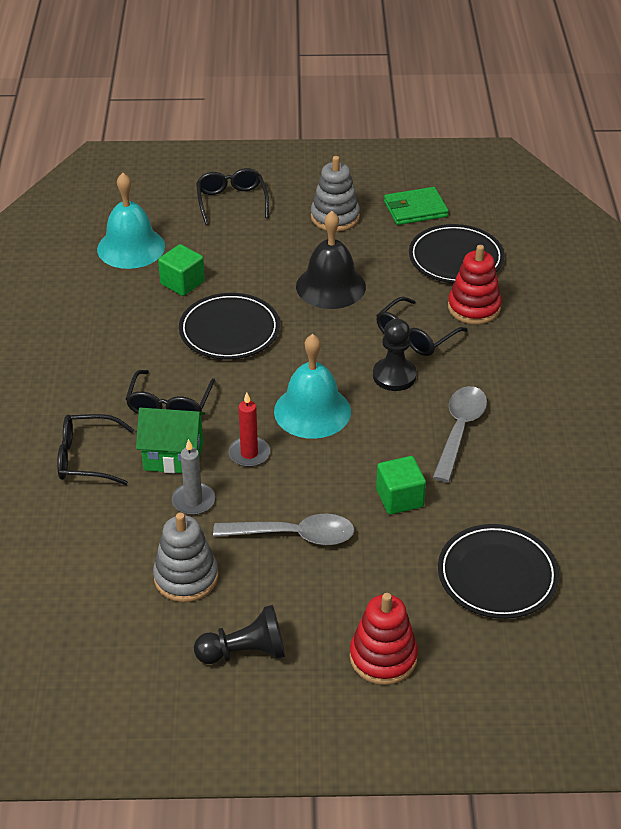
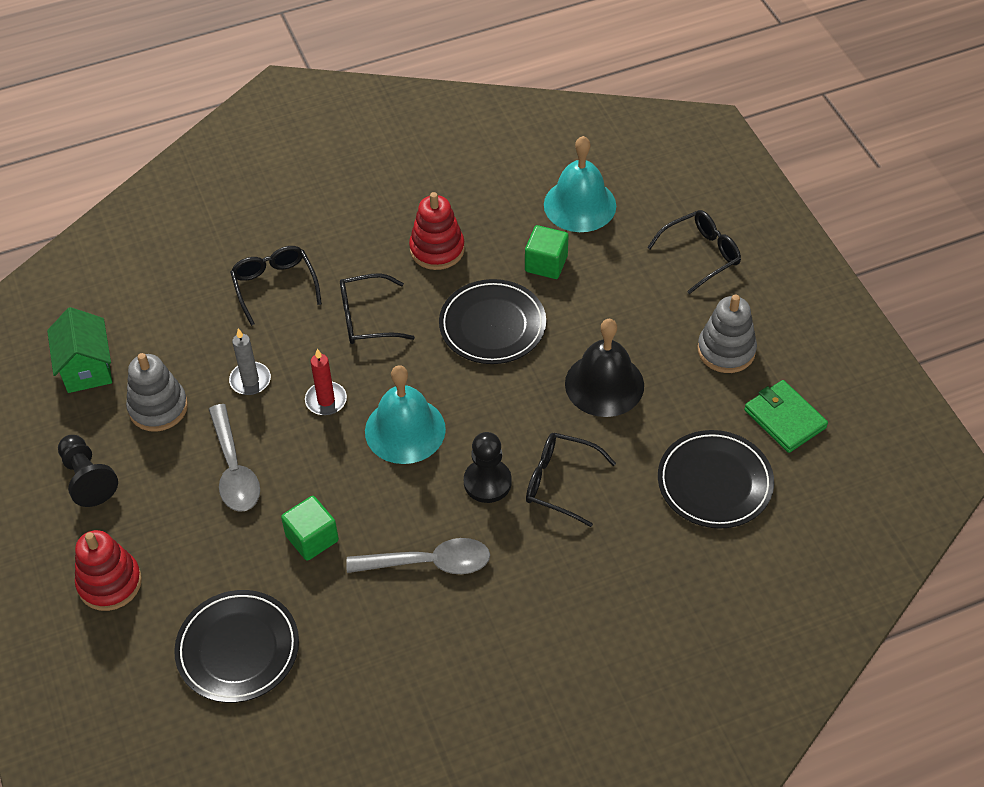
camera: 70 degrees right, 10 degrees up
green house [136,408,205,473] -> green house moved to [47,307,112,393]
red stacking toy [448,245,502,324] -> red stacking toy moved to [409,192,465,270]

